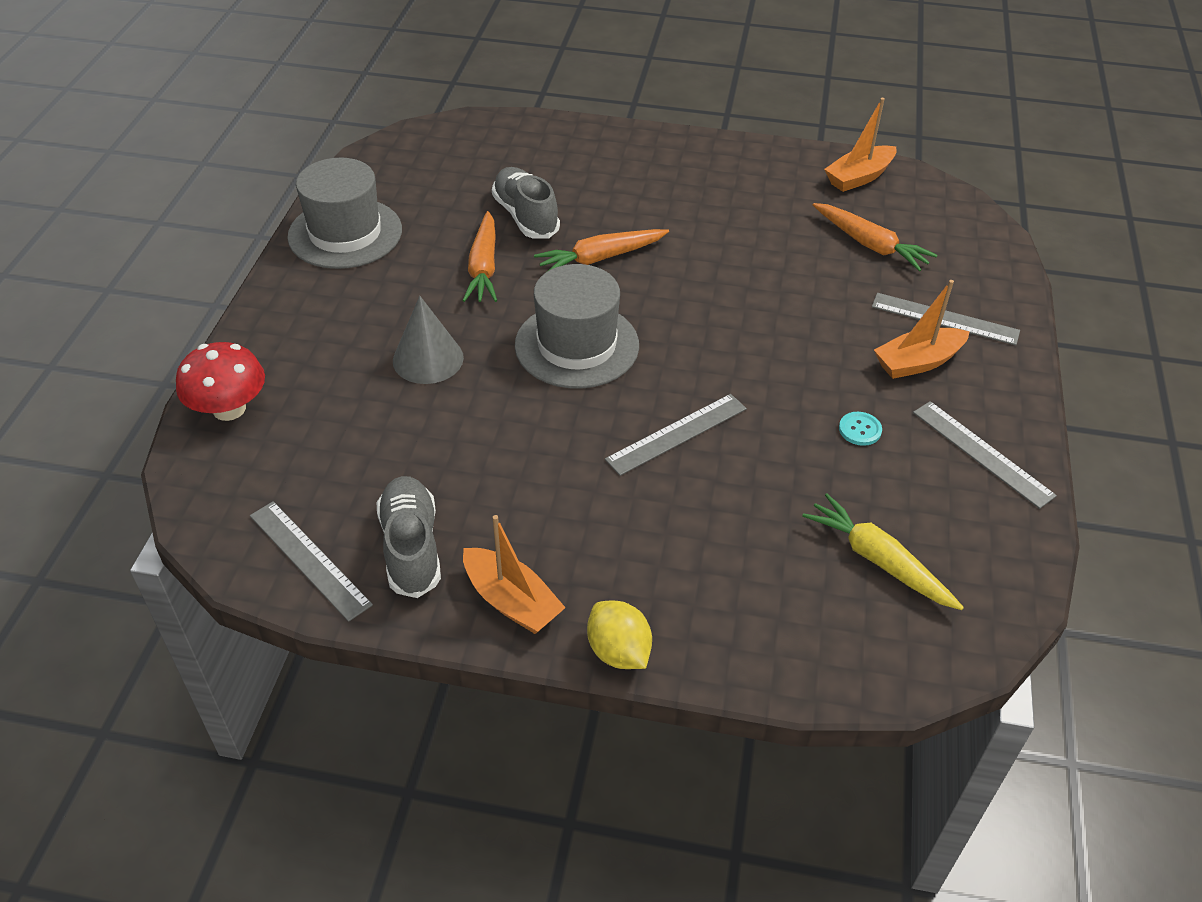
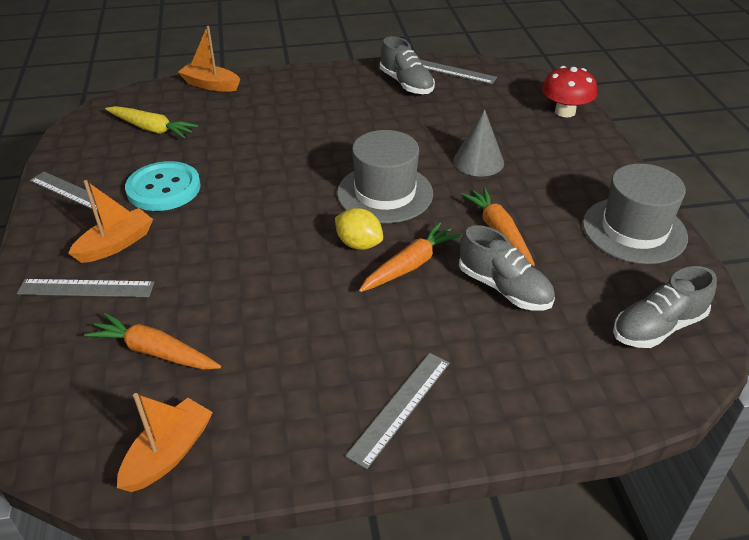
camera: 160 degrees right, 5 degrees down
orange boat [463,515,566,634] -> orange boat moved to [178,26,240,92]
yellow lemon [587,601,652,669] -> yellow lemon moved to [335,208,383,250]
grey ruler [605,394,747,476] -> grey ruler moved to [345,353,450,469]
turquoise button [839,412,882,446] -> turquoise button [125,161,201,211], size x2.39
none -> grey shoe [613,266,717,348]

